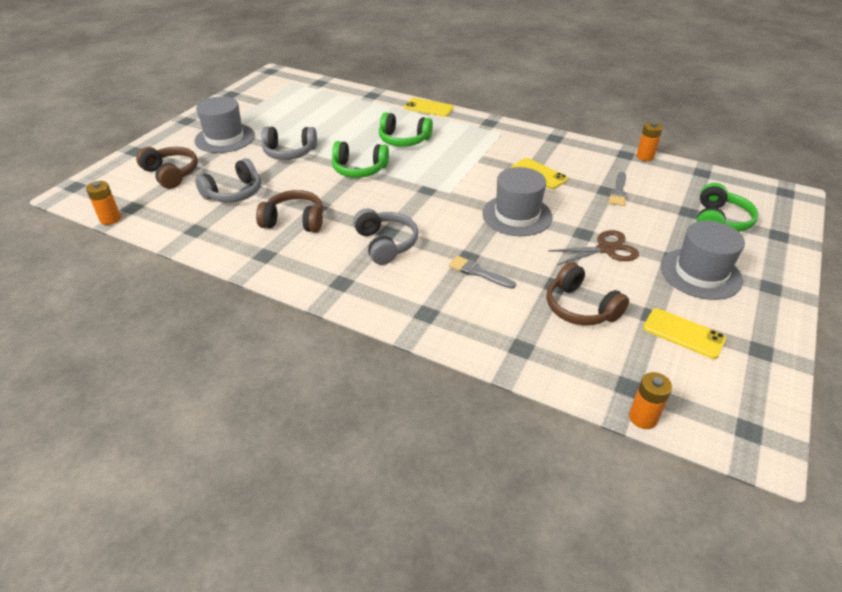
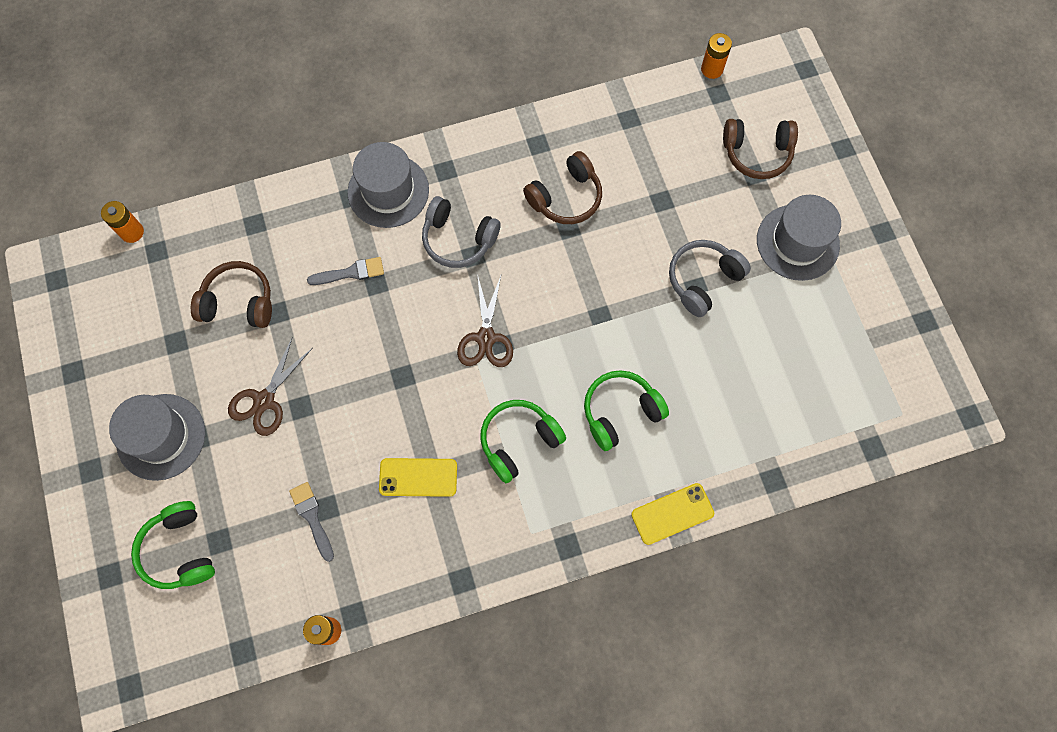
camera: 135 degrees right, 30 degrees up
grey headphones [195,158,261,203] -> none
green headphones [332,141,389,178] -> green headphones moved to [480,400,566,483]
grey hat [482,167,553,236] -> grey hat moved to [348,142,429,228]
yellow phone [643,308,726,359] -> none
none -> brown scissors [457,274,513,367]

